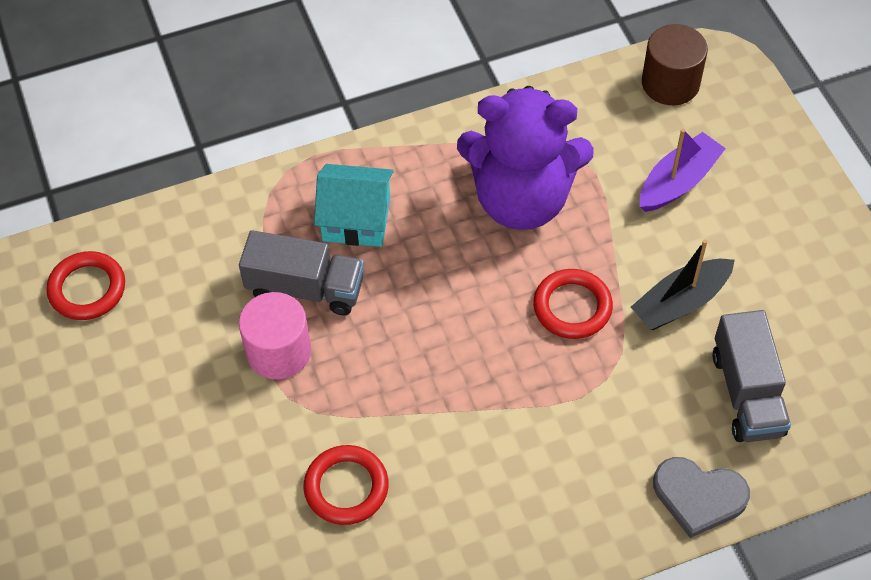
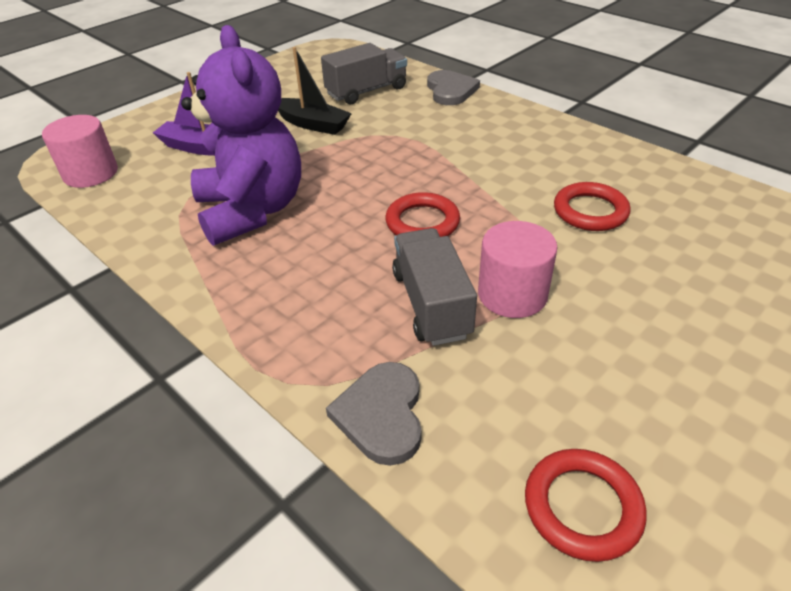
camera: 115 degrees left, 15 degrees down
turquoise house [314,164,394,247] -> none
red ring [533,269,613,339] -> red ring moved to [385,192,460,237]
brown cylinder [642,24,708,105] -> pink cylinder [42,115,118,188]
none -> grey heart [326,362,421,466]

